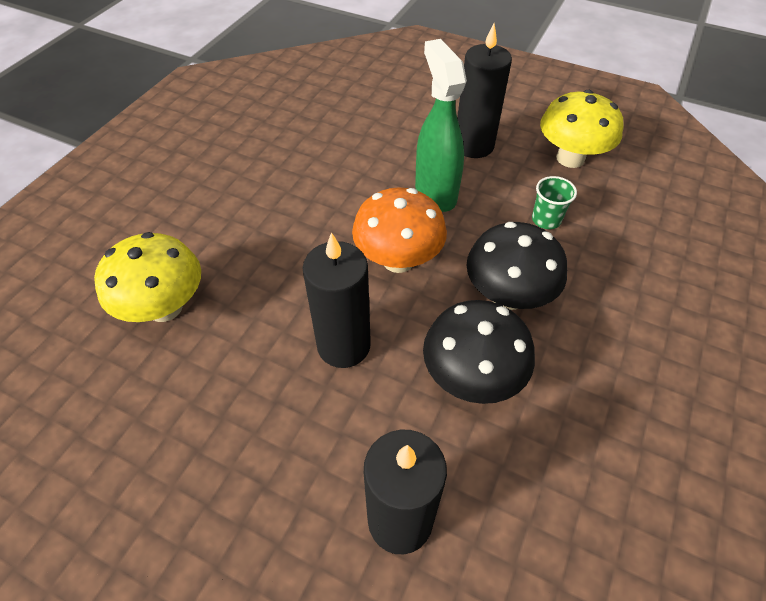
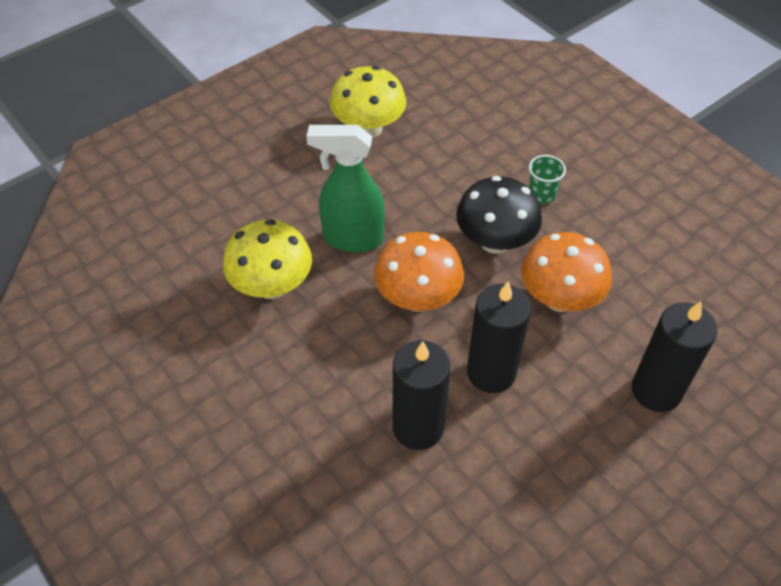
camera: 65 degrees left, 0 degrees up
yellow mushroom [94,232,201,322] -> yellow mushroom moved to [223,219,312,299]
black mushroom [423,300,535,404] -> orange mushroom [521,232,612,312]
black candle [457,24,512,158] -> black candle moved to [393,340,451,450]
green cup [532,176,577,229] -> green cup moved to [529,155,566,204]

